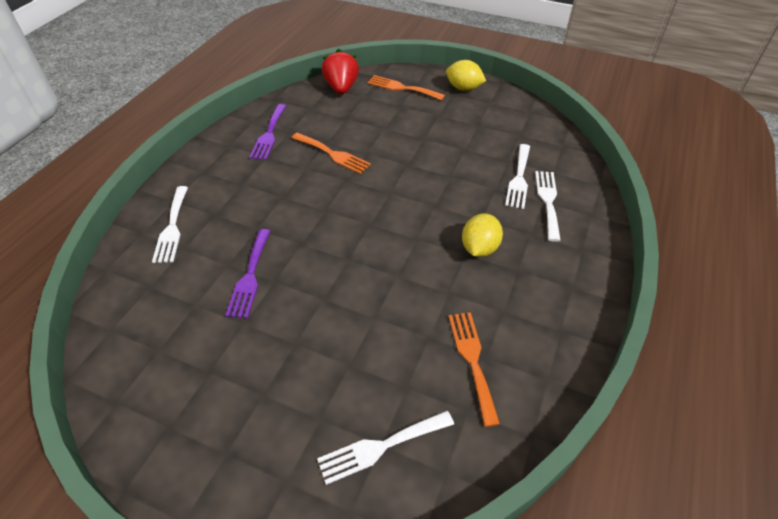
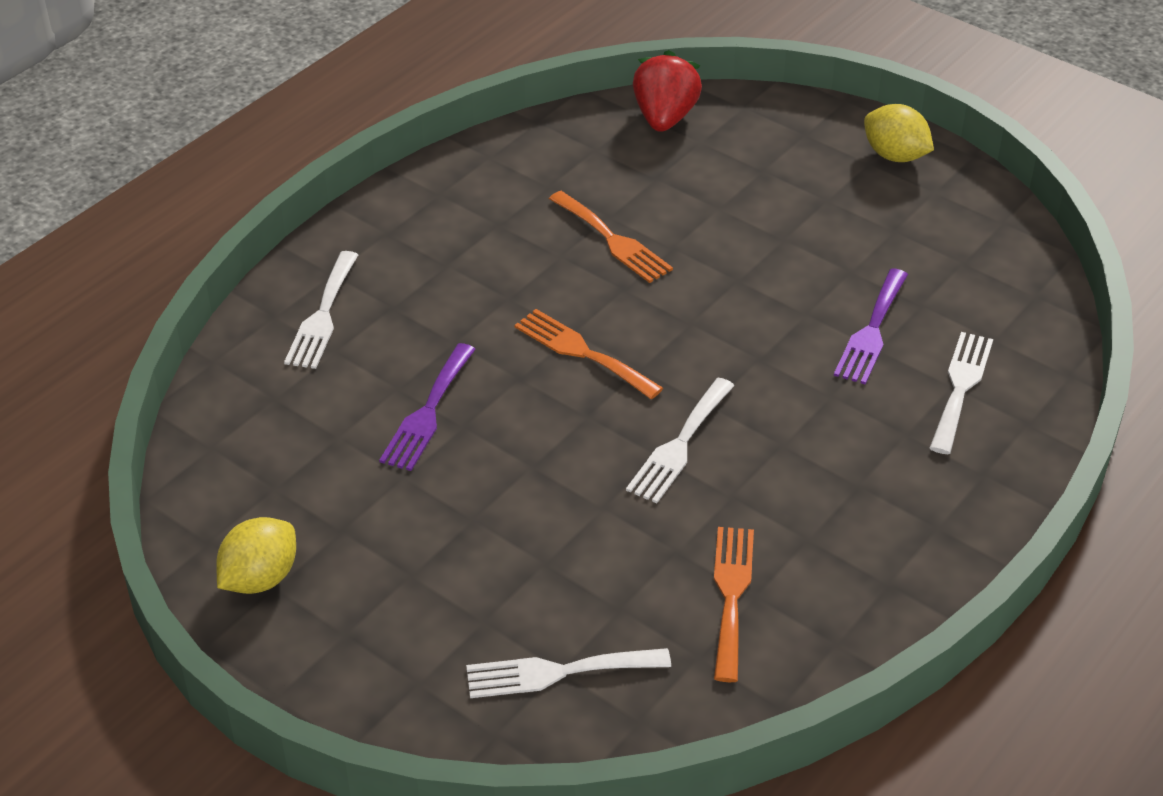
camera: 15 degrees right, 5 degrees down
purple fork [249,104,286,160] -> purple fork moved to [834,268,908,385]
orange fork [367,75,445,100] -> orange fork moved to [515,309,663,399]
yellow lemon [462,213,503,257] -> yellow lemon moved to [216,517,296,594]
white fork [505,144,530,209] -> white fork moved to [626,378,735,503]

